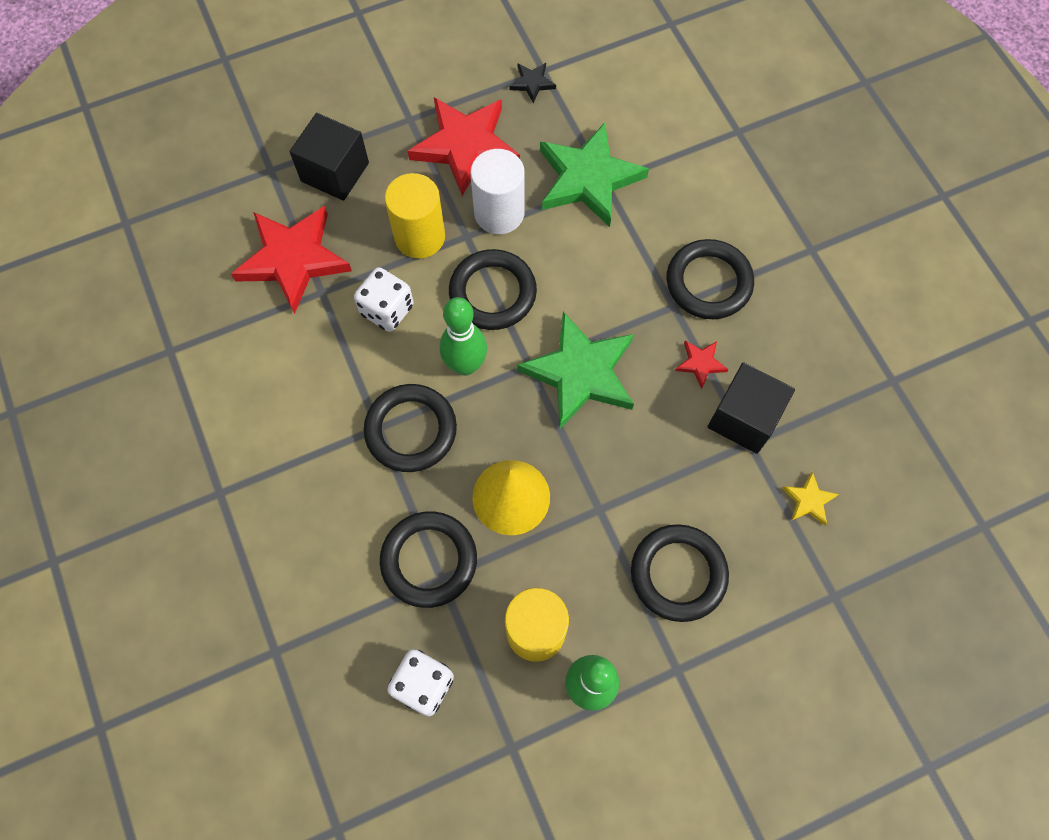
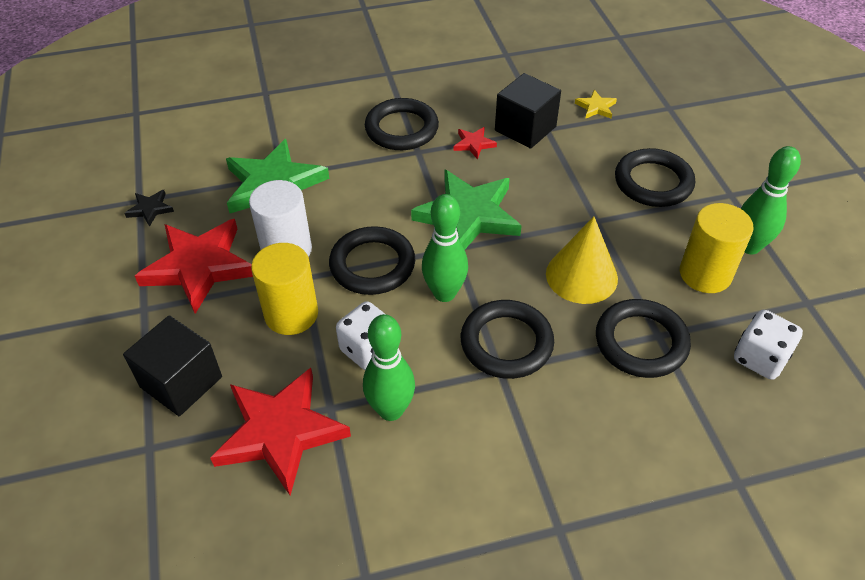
camera: 80 degrees left, 20 degrees down
none -> green bowling pin [363,314,415,421]

